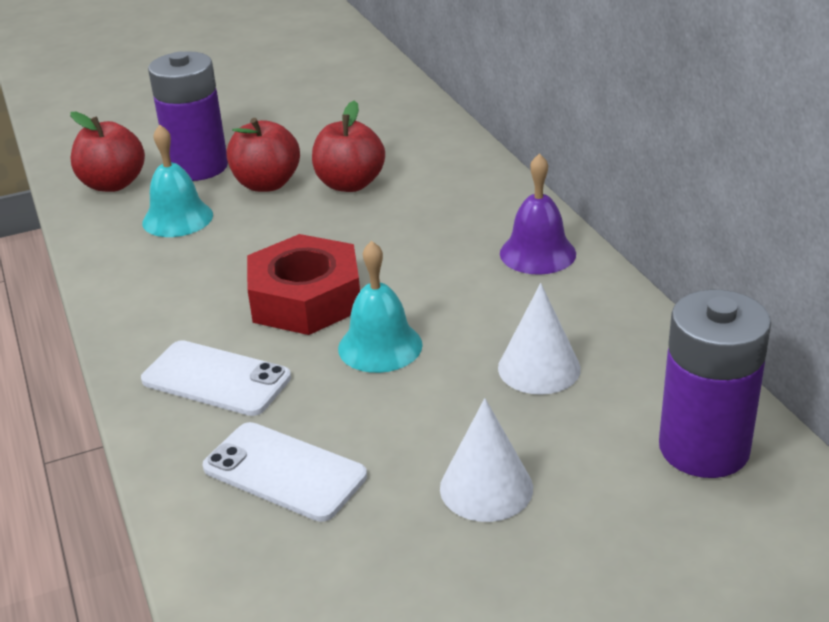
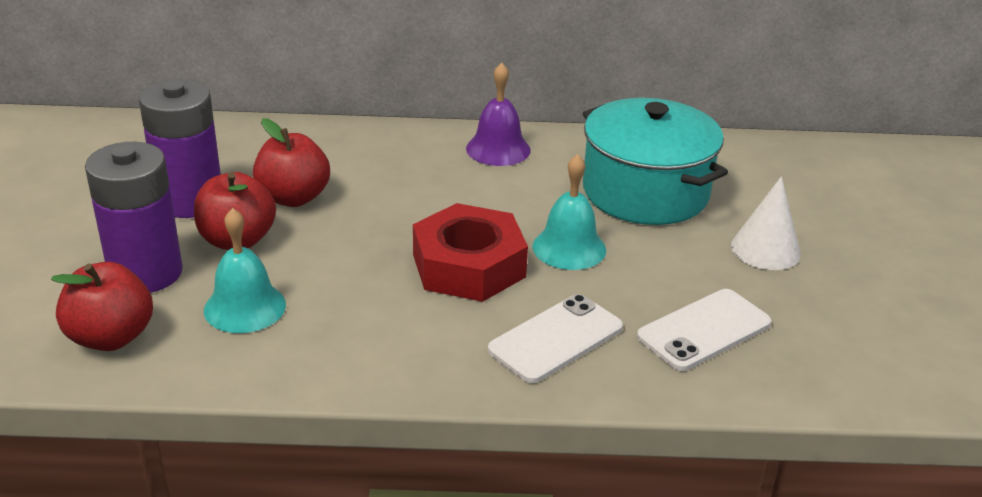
camera: 70 degrees left, 0 degrees up
white cone [498,283,581,395] -> turquoise pot [583,98,728,225]
purple battery [659,290,771,478] -> purple battery moved to [139,79,221,218]

